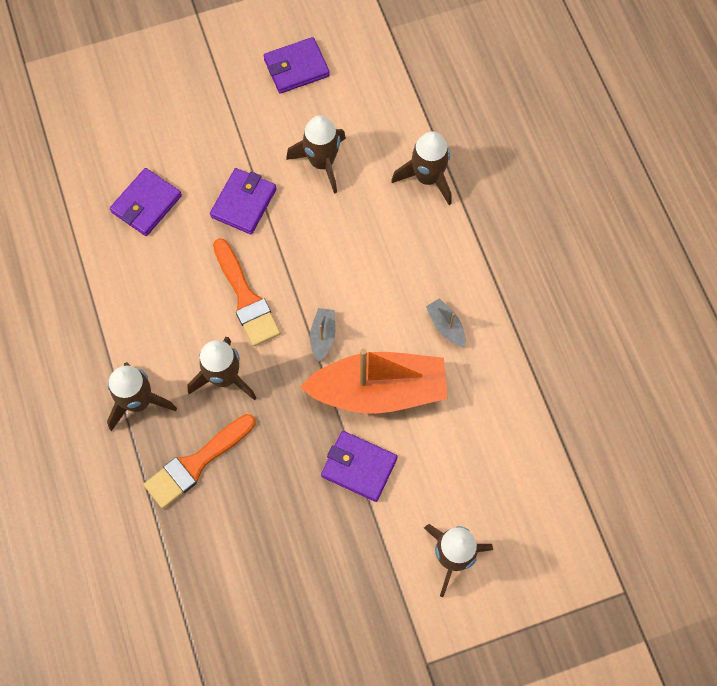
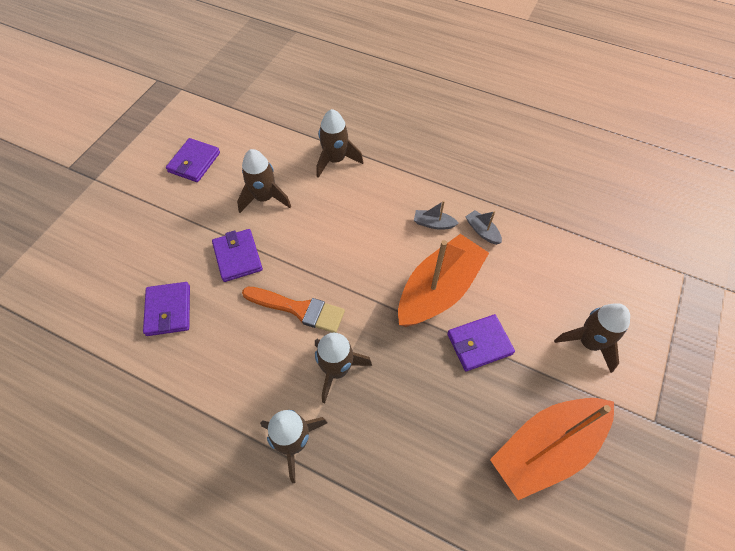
camera: 45 degrees left, 10 degrees down
orange brush [144,414,256,509] -> none
grey boat [310,308,335,362] -> grey boat moved to [465,210,502,245]
none -> orange boat [490,398,614,500]

